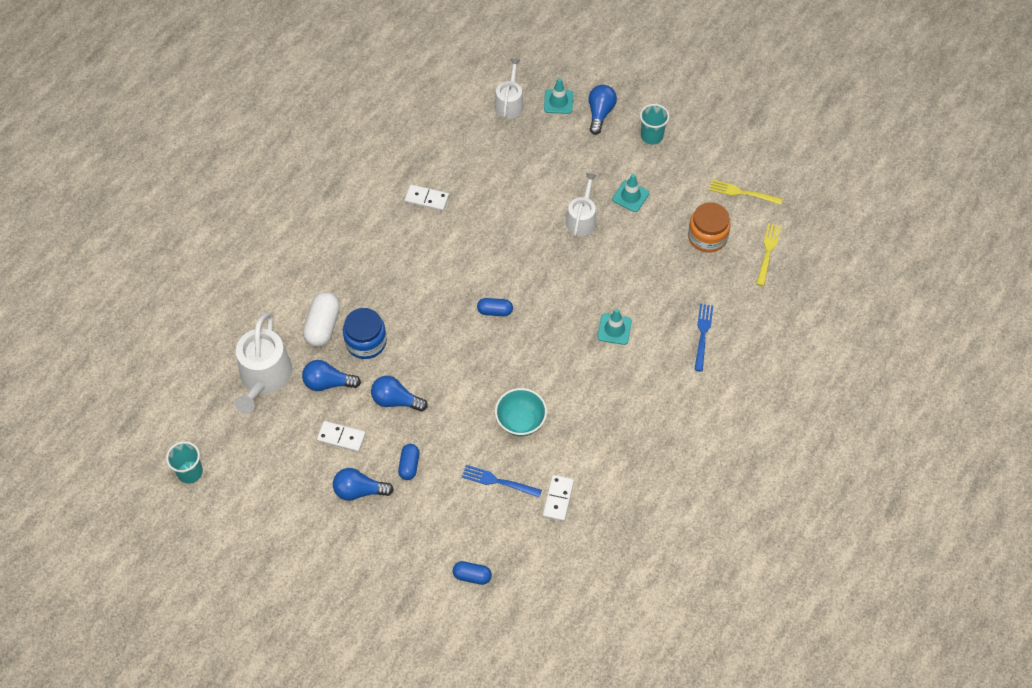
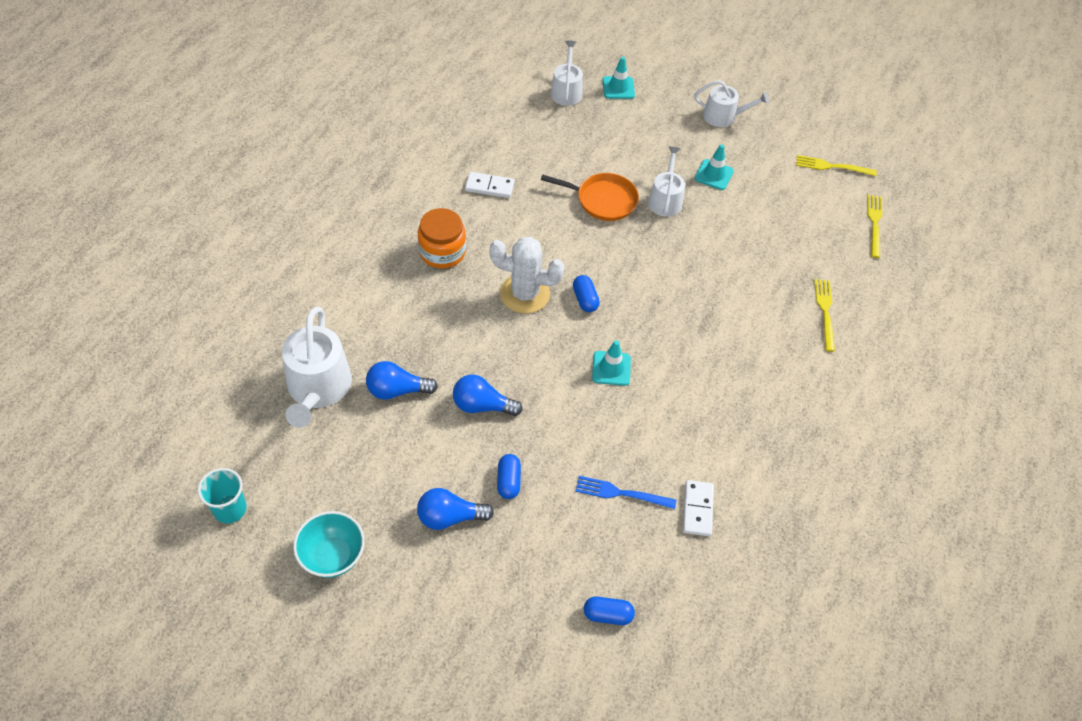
camera: 10 degrees left, 5 degrees down
white capsule [303,292,340,347] -> none
white domino [317,421,366,452] -> none
blue jar [343,308,387,359] -> none
blue capsule [477,298,513,316] -> blue capsule turned 75 degrees clockwise [573,275,600,312]
turquoise bowl [495,388,547,436] -> turquoise bowl moved to [293,511,365,578]
blue light bulb [588,85,617,135] -> none
turquoise traffic cone [598,309,632,345] -> turquoise traffic cone moved to [592,340,631,386]
turquoise cup [640,104,670,144] -> white watering can [694,80,769,127]
orange jar [688,202,731,253] -> orange jar moved to [418,208,466,268]
blue fork [694,304,713,371] -> yellow fork [814,279,835,352]
none -> white cactus [489,237,564,314]
none -> orange pan [541,173,639,221]

